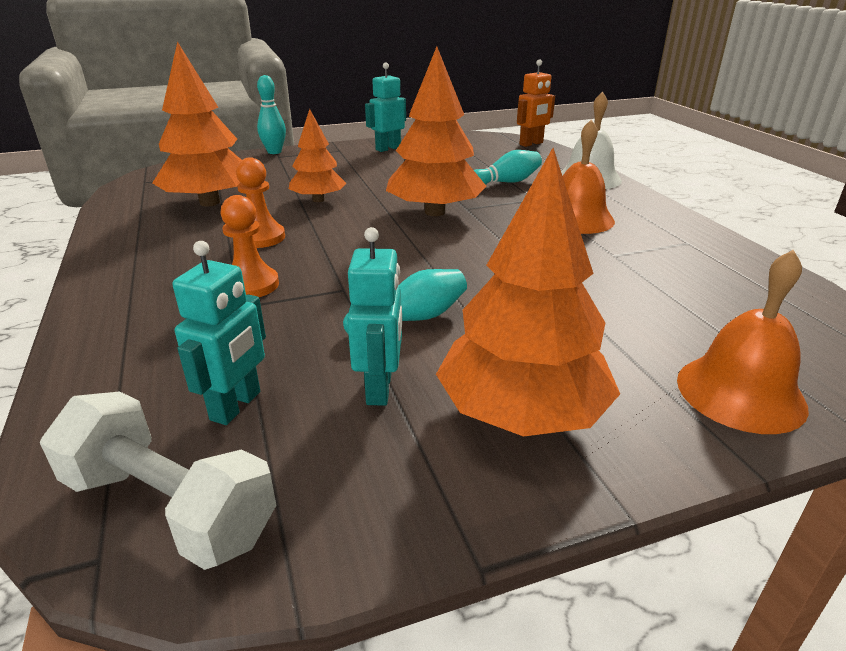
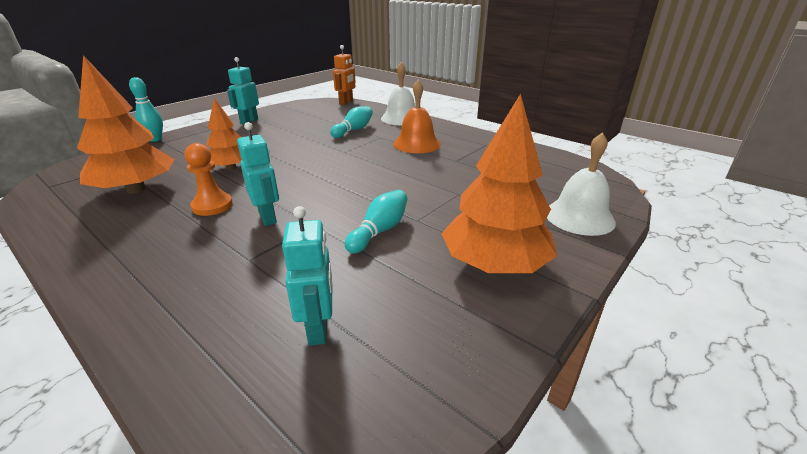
camera: 30 degrees left, 0 degrees up
white dumbbell [39,391,276,570] -> none
orange pawn [220,195,279,297] -> none
turquoise robot [347,227,402,406] -> turquoise robot moved to [237,122,279,226]
orange tree [386,47,486,216] -> none
orange bell [677,250,809,434] -> white bell [547,132,616,236]

